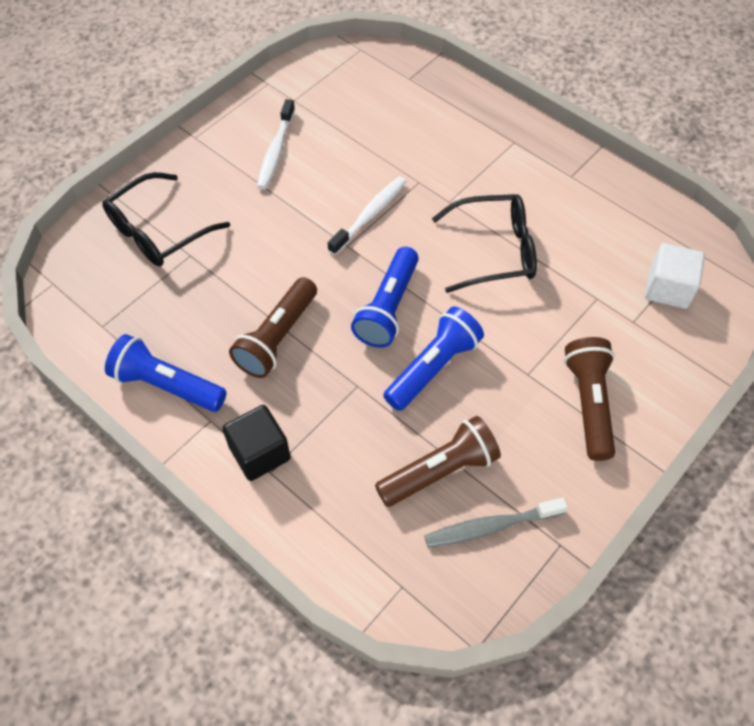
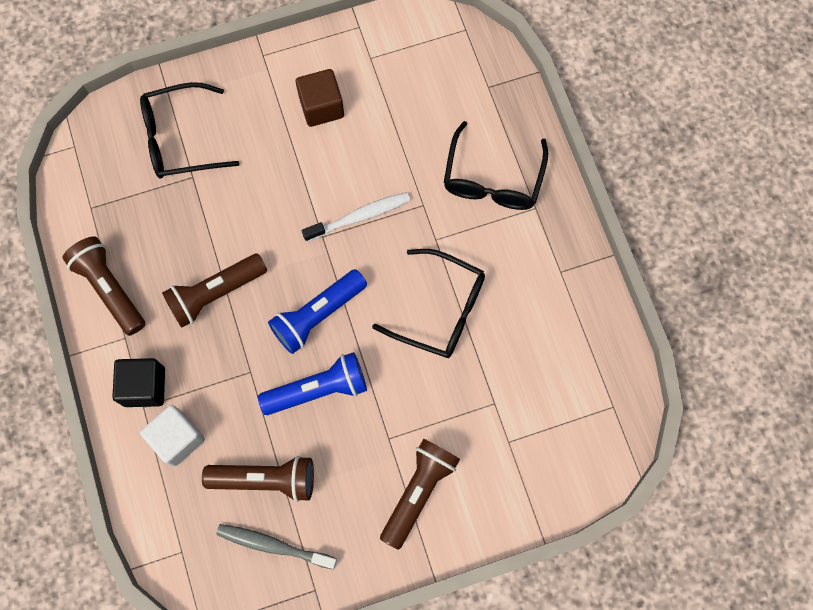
camera: 30 degrees right, 15 degrees up
blue flashlight [105,334,227,412] -> brown flashlight [62,236,145,336]
white toothbrush [257,99,295,190] -> brown cube [296,69,344,127]
white cube [645,243,705,309] -> white cube moved to [140,405,205,467]
none -> black glasses [444,121,548,210]

